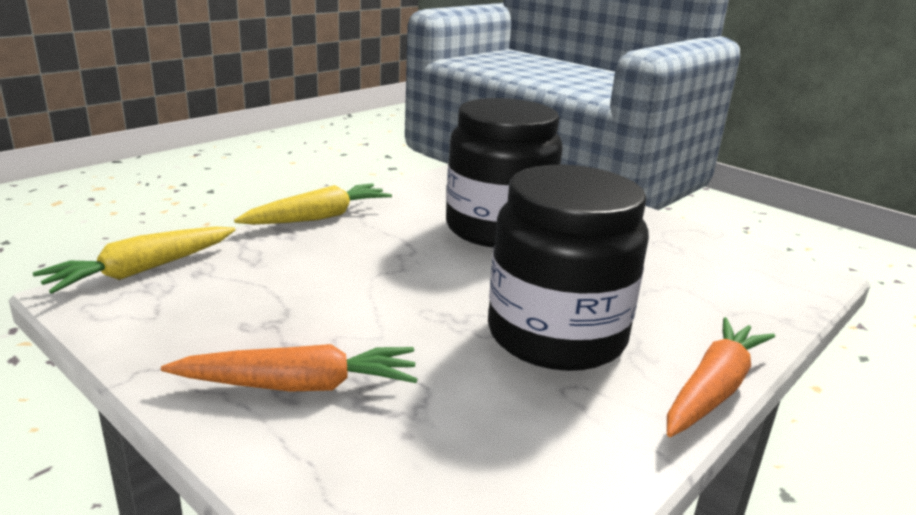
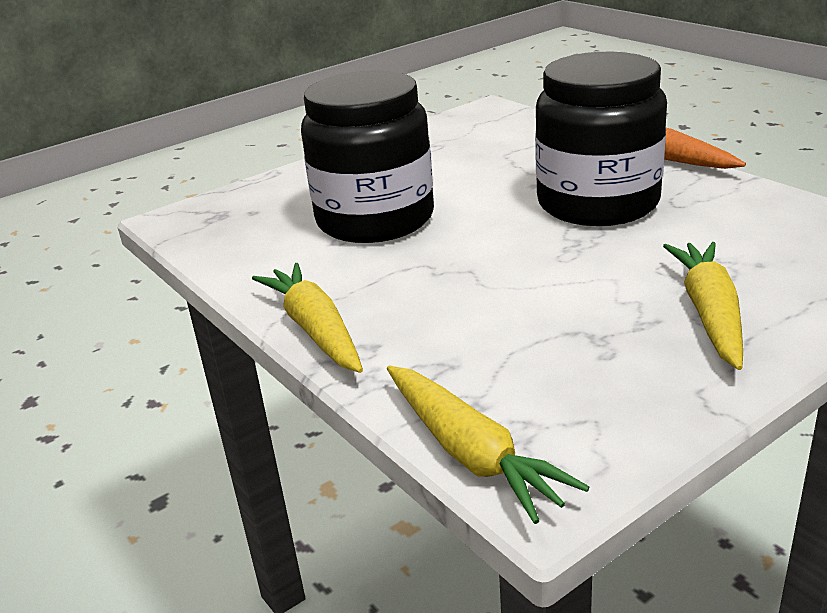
camera: 75 degrees left, 5 degrees up
orange carrot [161,344,418,392] -> yellow carrot [663,242,743,370]

